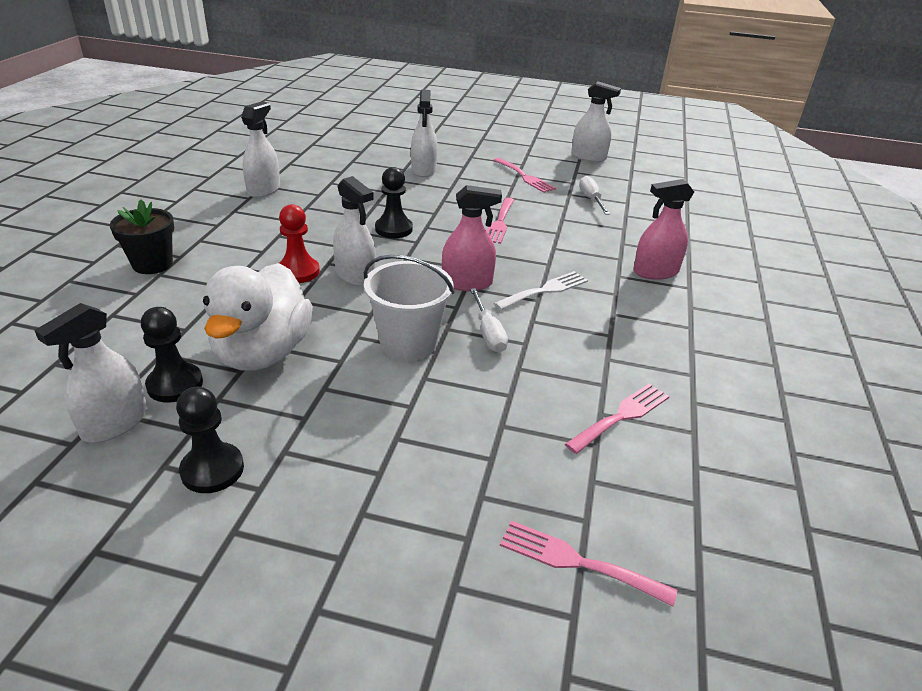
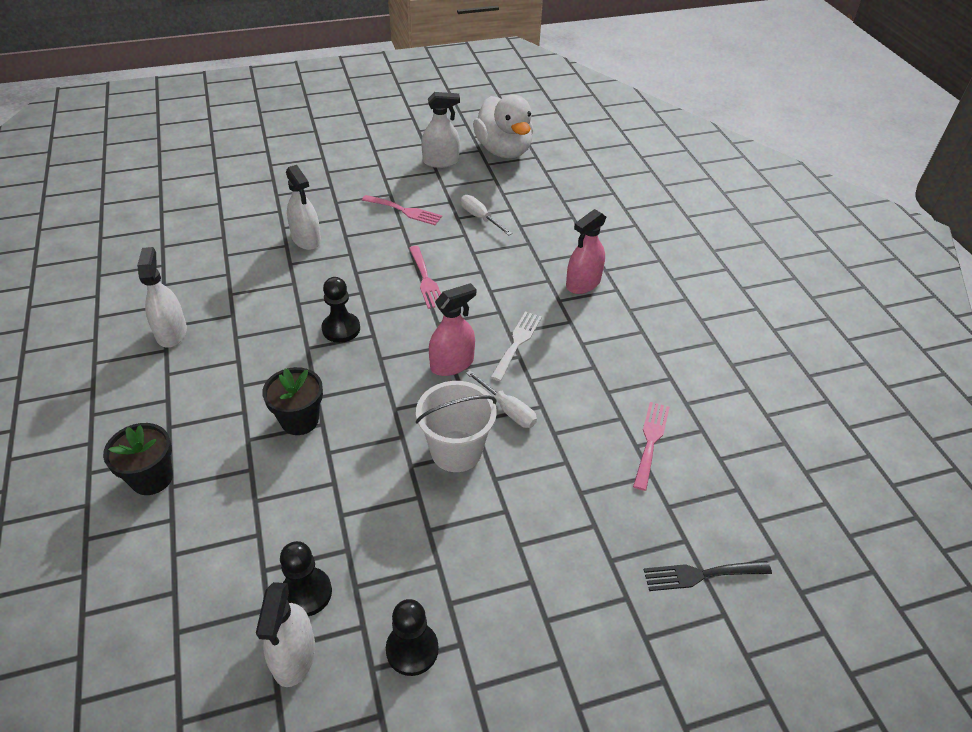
camera: 30 degrees left, 10 degrees up
white duck [203,263,313,371] -> white duck moved to [473,95,533,158]
red pawn [279,204,320,283] -> black flower pot [262,367,323,435]
white spray bottle [333,176,376,287] -> none
pink fork [500,521,677,606] -> black fork [643,561,772,591]

